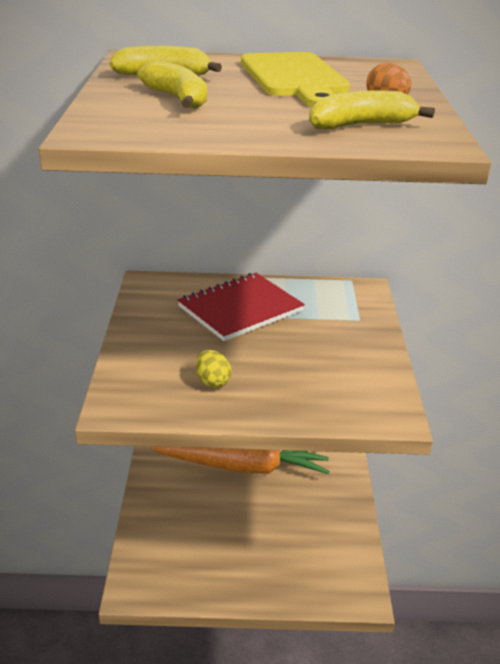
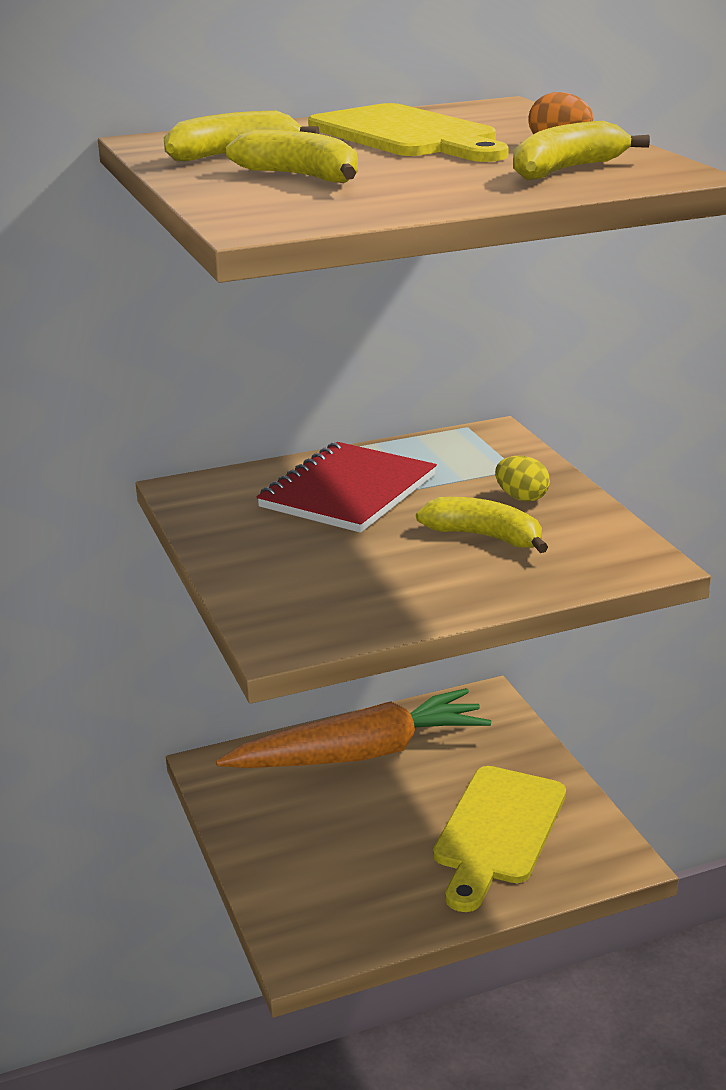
camera: 20 degrees left, 5 degrees down
yellow egg [196,350,232,388] -> yellow egg moved to [495,456,550,502]
none -> yellow banana [416,497,548,553]
none -> yellow cutting board [433,766,566,912]

